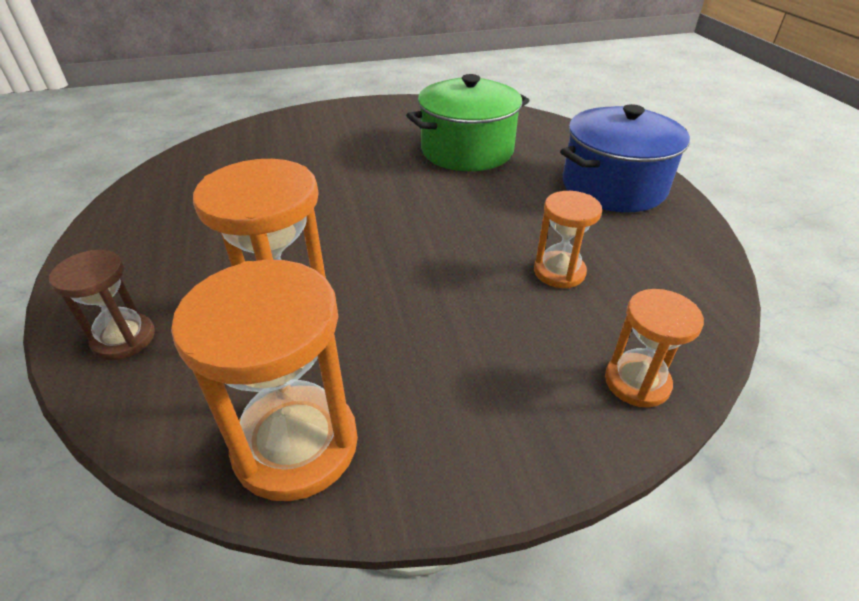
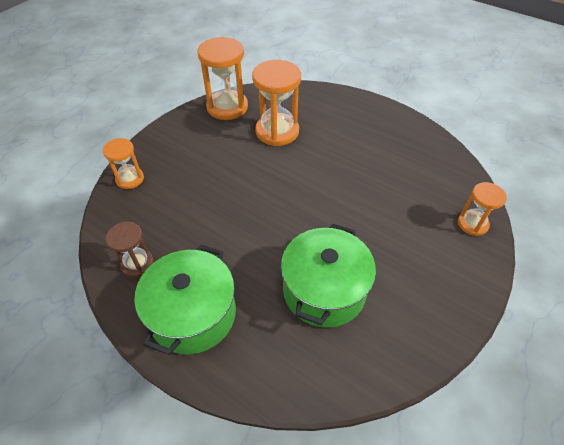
camera: 140 degrees right, 10 degrees up
brown hourglass [49,250,155,360] -> brown hourglass moved to [106,222,153,277]
orange hourglass [534,191,602,288] -> orange hourglass moved to [458,182,507,236]
blue pot [560,104,690,212] -> green pot [134,245,236,355]

